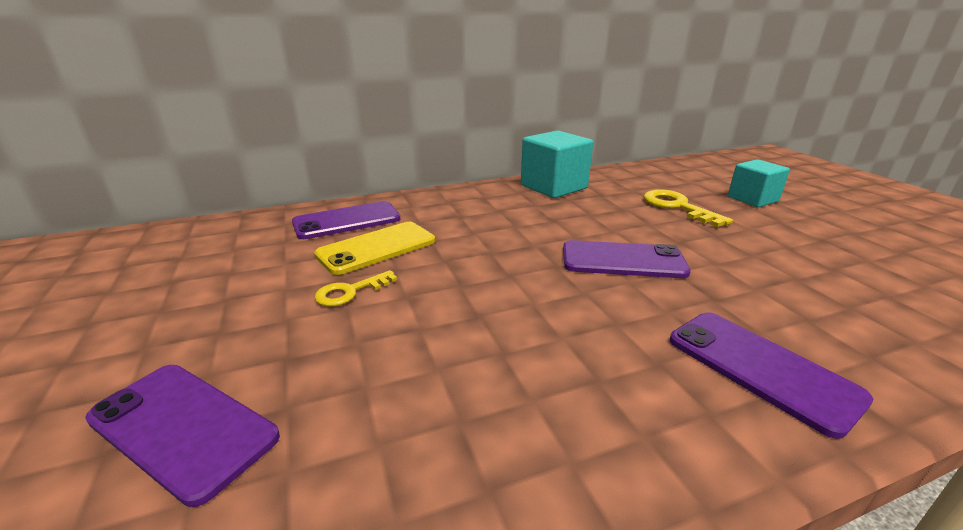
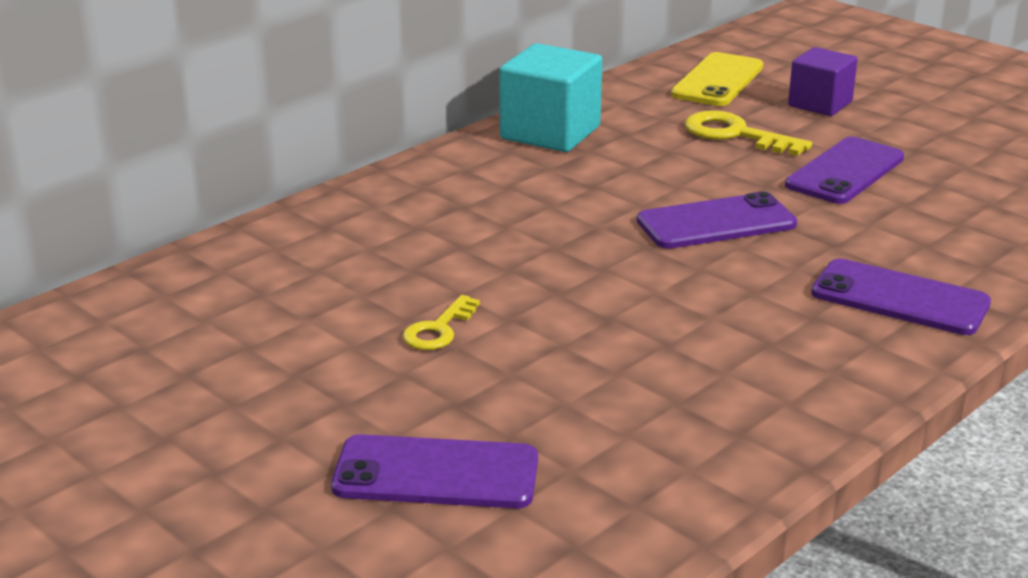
camera: 25 degrees left, 0 degrees up
purple phone [292,201,400,239] -> purple phone moved to [785,137,904,204]
yellow phone [314,222,435,275] -> yellow phone moved to [671,52,763,106]
turquoise cube [728,159,790,207] -> purple cube [788,47,858,116]

